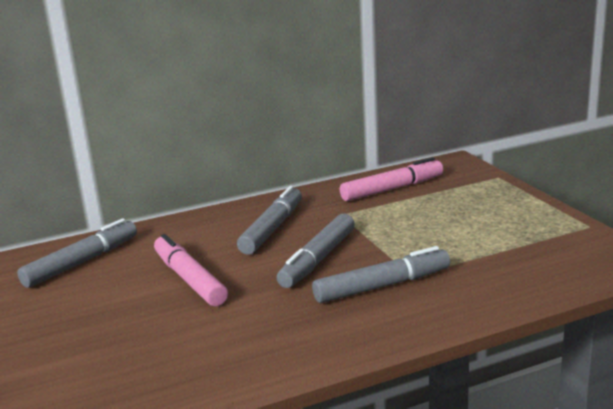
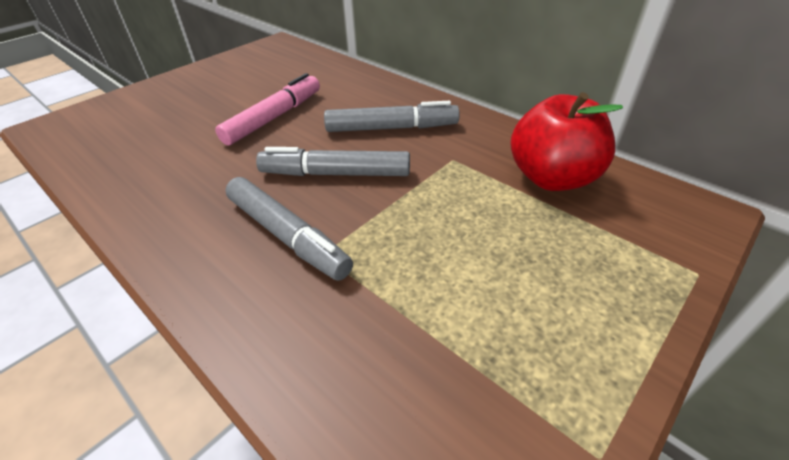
camera: 65 degrees right, 20 degrees up
grey marker [17,218,137,288] -> none
pink marker [340,157,443,201] -> red apple [510,92,623,191]

